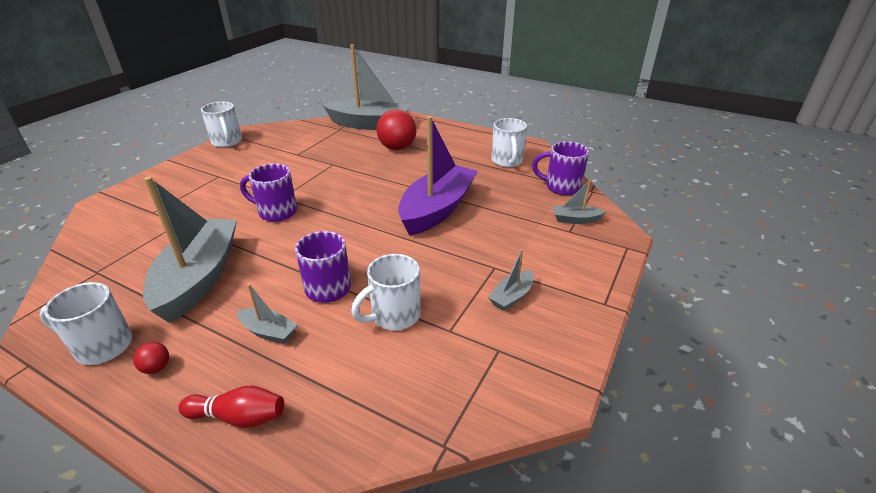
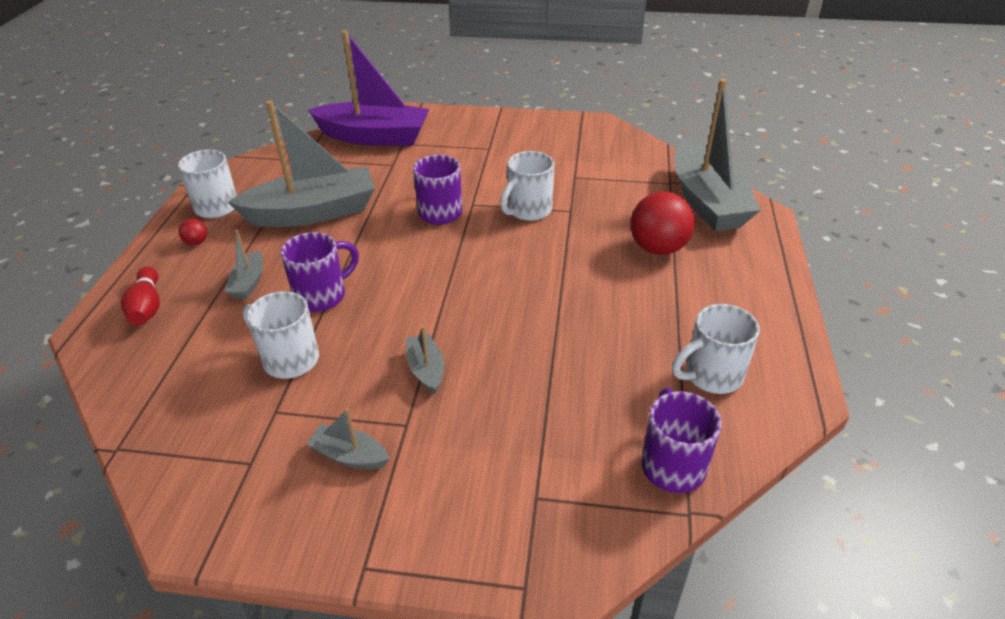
camera: 70 degrees right, 5 degrees up
white mug [201,102,242,147] -> white mug moved to [500,151,554,221]
purple boat [398,116,477,236] -> purple boat moved to [308,30,429,146]
grey boat [553,180,606,224] -> grey boat moved to [406,326,444,394]

